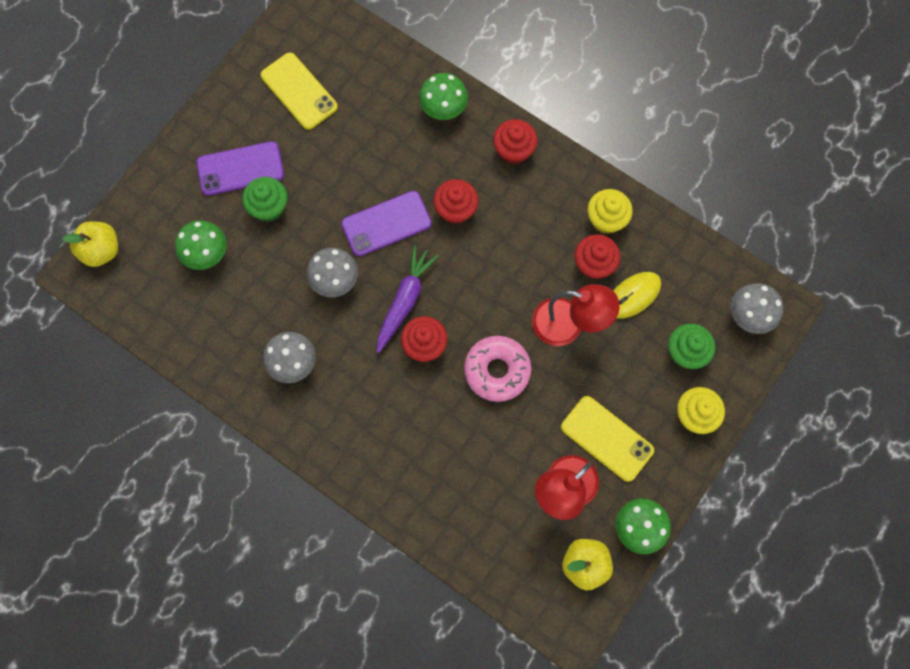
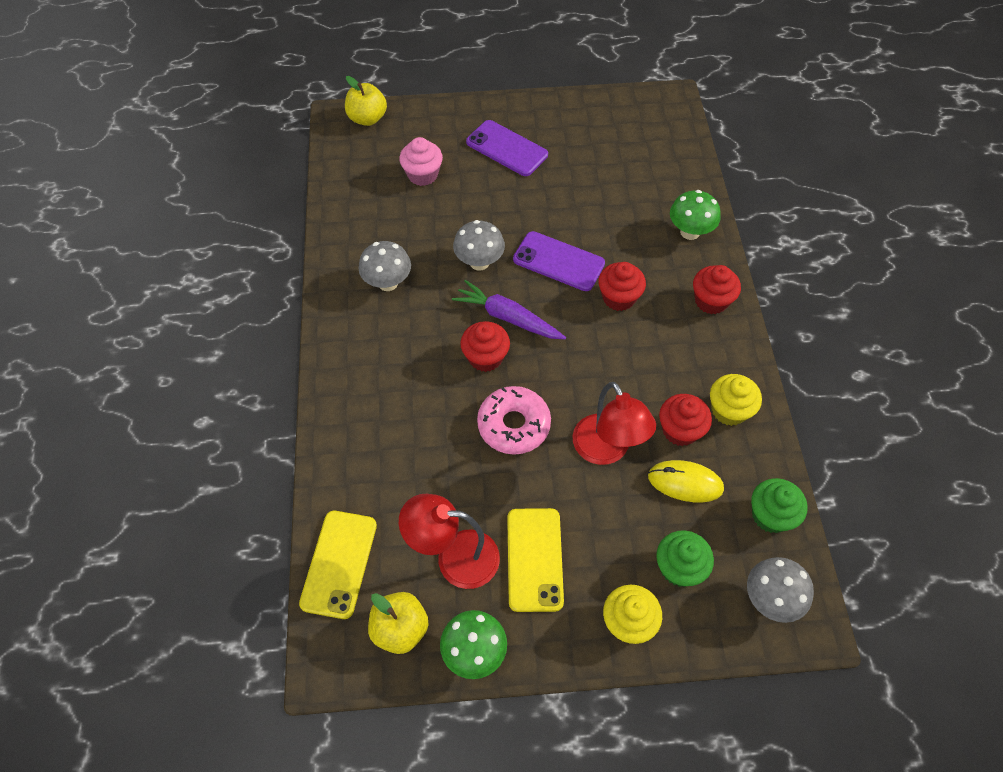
camera: 50 degrees right, 15 degrees down
green mushroom [175,220,227,270] -> pink cupcake [399,137,443,186]
green cupcake [242,177,287,222] -> green cupcake moved to [751,478,808,533]
yellow phone [261,53,338,130] -> yellow phone moved to [299,511,377,619]
purple carrot [377,245,439,353] -> purple carrot turned 135 degrees counterclockwise [452,280,566,339]

